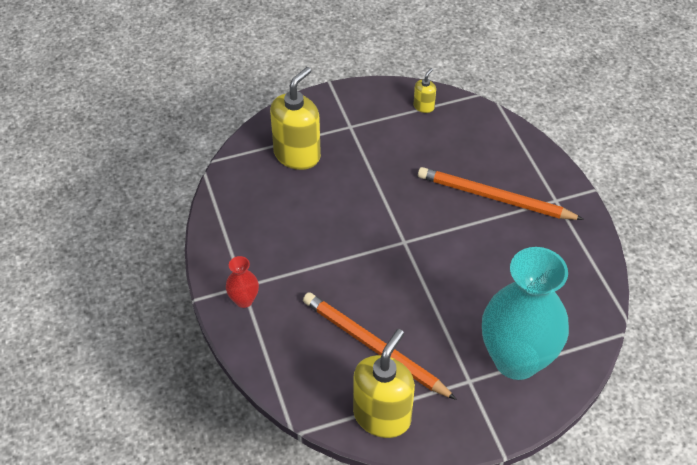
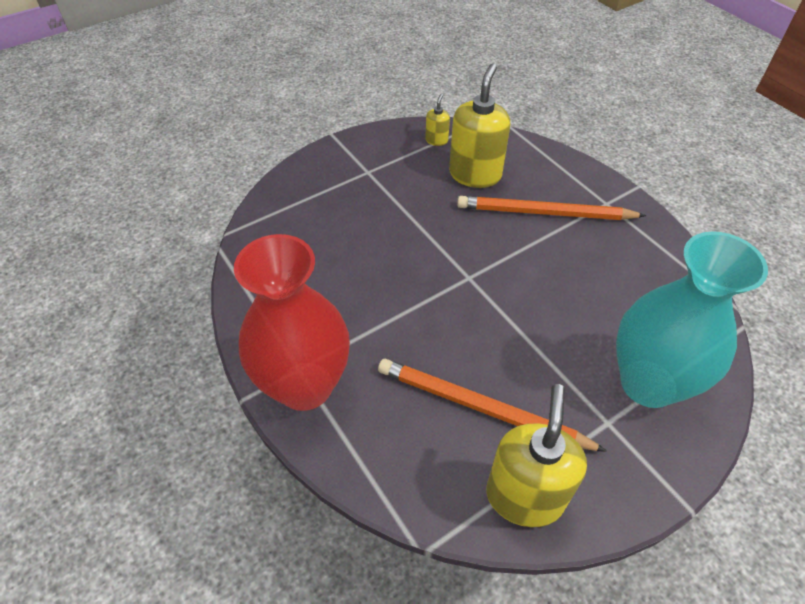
camera: 15 degrees left, 0 degrees up
red vase [226,256,259,308] -> red vase [234,234,350,411], size x2.43
yellow soap dispenser [270,67,321,170] -> yellow soap dispenser moved to [449,64,510,188]

